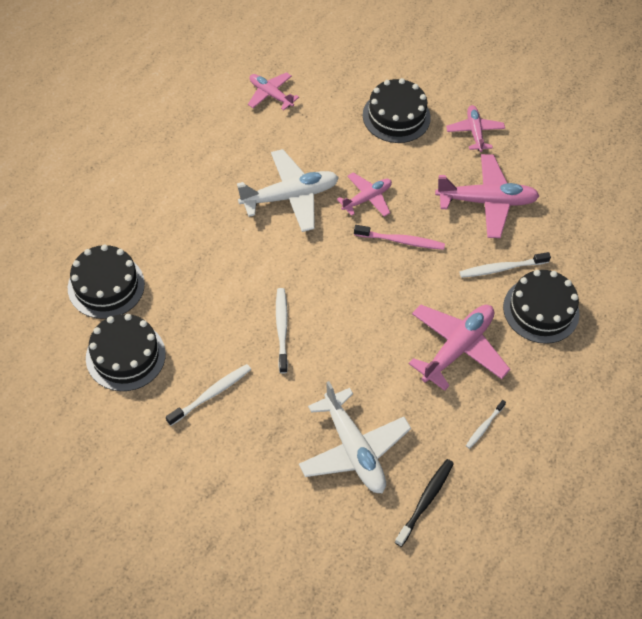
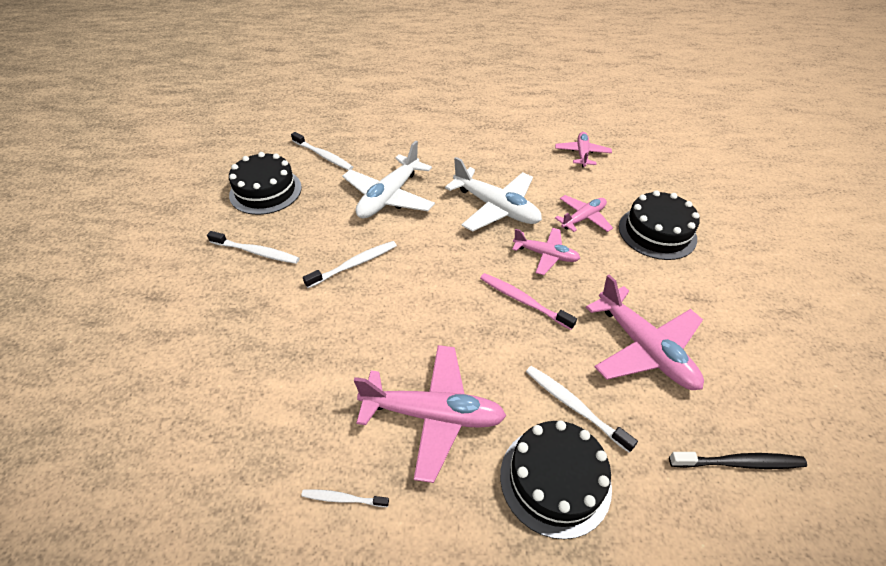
camera: 60 degrees right, 10 degrees down
black cake [68,244,145,319] -> white toothbrush [291,132,353,170]
white plane [299,381,411,493] -> white plane moved to [342,141,435,219]
pink toothbrush [354,225,445,250] -> pink toothbrush turned 150 degrees clockwise [480,273,577,330]
black toothbrush [395,459,454,547] -> black toothbrush moved to [669,452,807,469]
pink plane [446,105,505,152] -> pink plane moved to [555,195,613,232]

